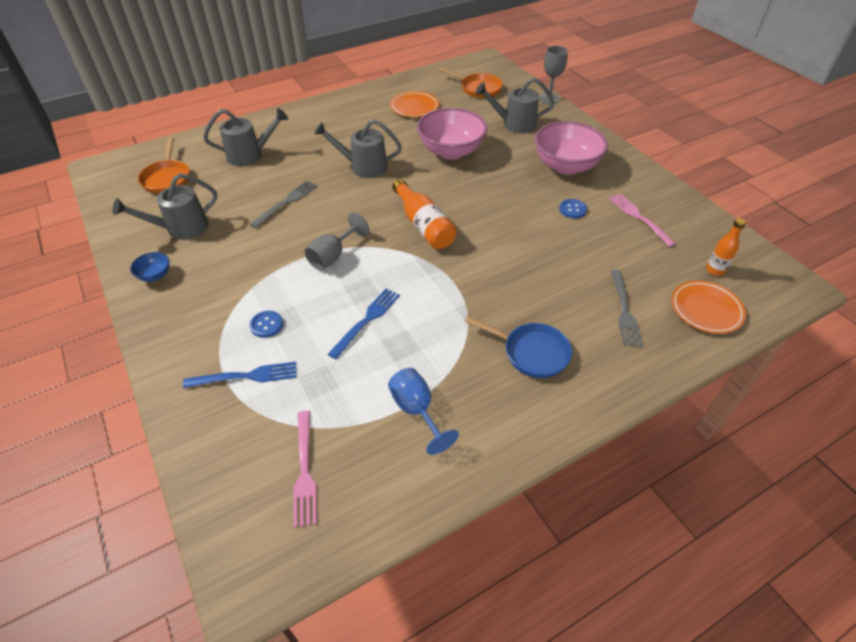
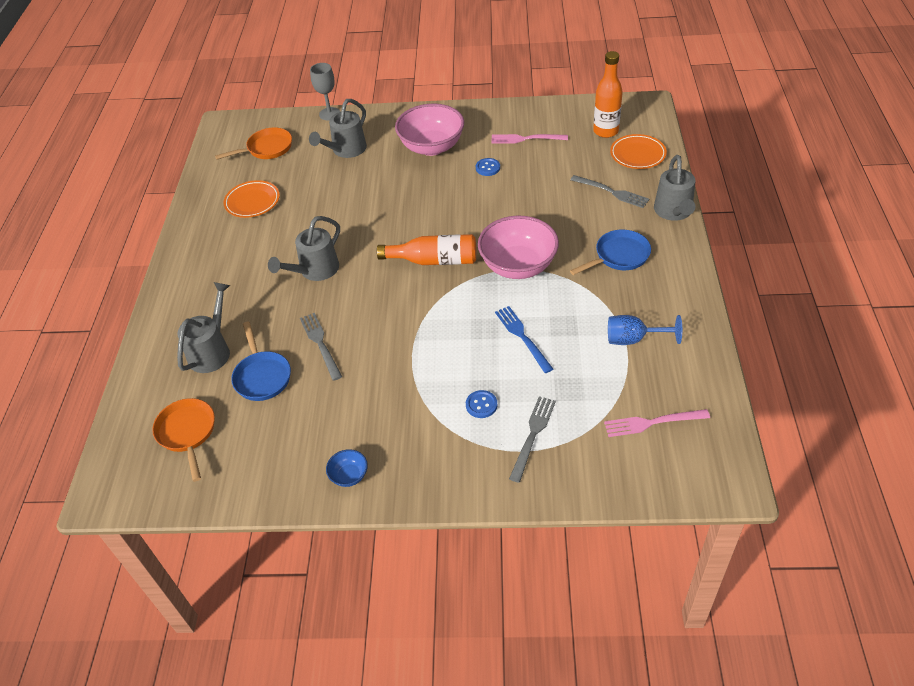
camera: 55 degrees left, 0 degrees up
grey watering can [112,173,217,240] -> grey watering can moved to [654,155,695,221]
orange pan [138,137,190,194] -> orange pan turned 135 degrees counterclockwise [152,398,215,482]
blue fork [183,362,297,388] -> grey fork [509,396,556,483]
pink fork [293,411,317,527] -> pink fork turned 150 degrees clockwise [604,409,710,437]
grey goblet [304,212,369,270] -> none
pink bowl [417,108,487,159] -> pink bowl moved to [478,216,559,279]
orange bottle [706,218,746,276] -> orange bottle [593,51,623,138], size x1.67
none -> blue pan [231,322,291,401]

